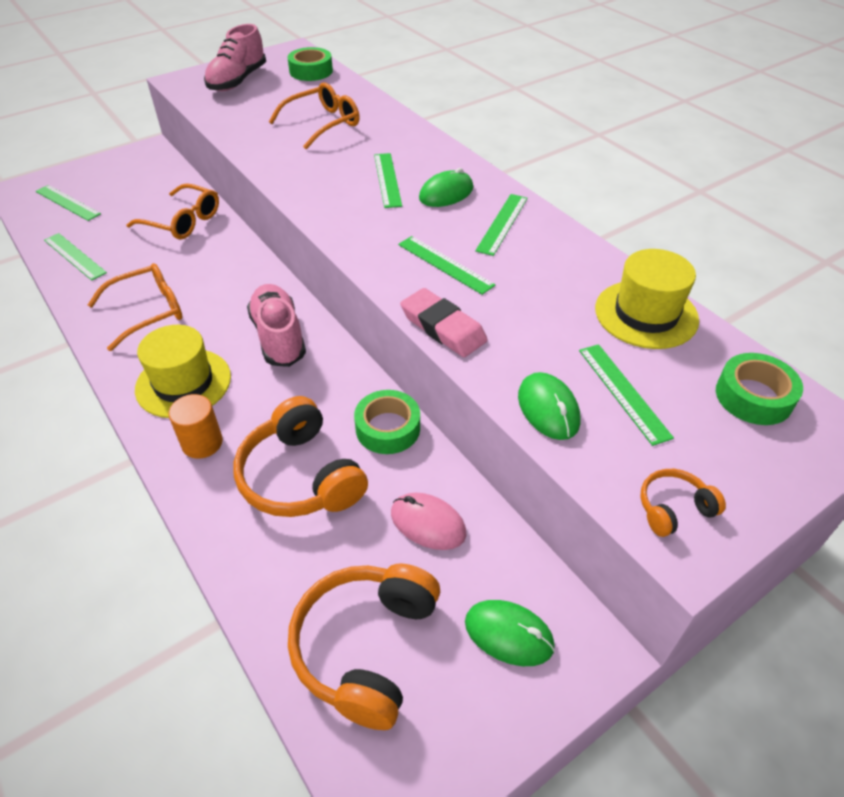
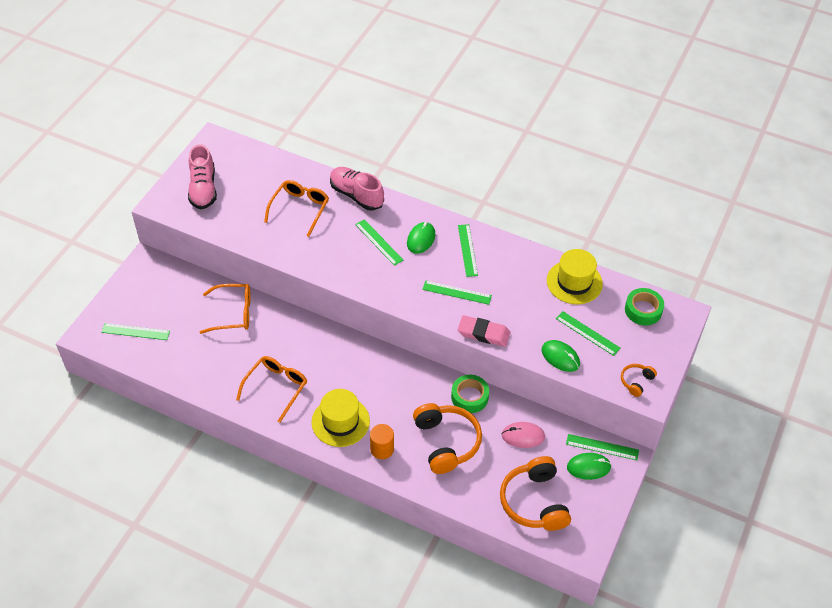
camera: 30 degrees left, 5 degrees up
green ruler [44,233,107,281] -> green ruler moved to [566,434,639,460]
orange headphones [234,396,368,517] -> orange headphones turned 135 degrees counterclockwise [413,403,482,474]
pink shoe [247,284,306,367] -> pink shoe moved to [330,167,384,211]
green tape [288,47,333,81] -> none

